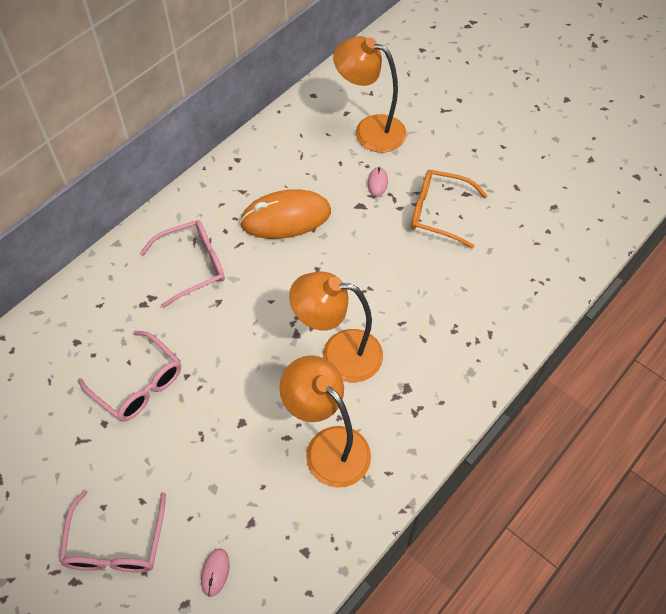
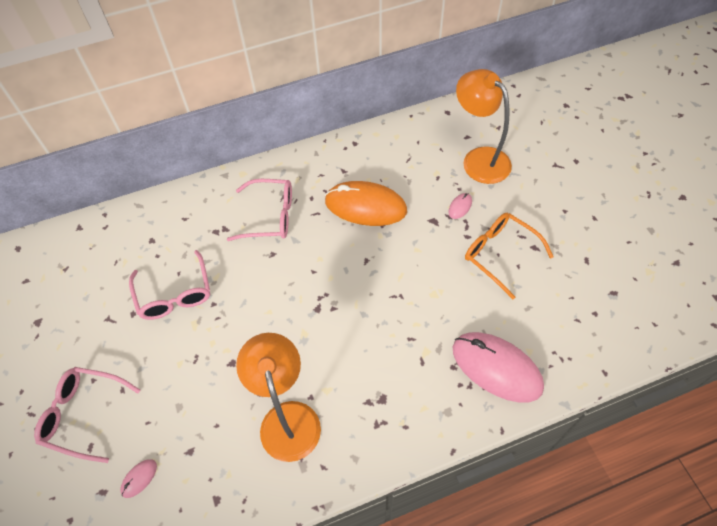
camera: 30 degrees right, 0 degrees up
pink glasses [59,490,166,572] -> pink glasses turned 75 degrees clockwise [34,367,140,463]
orange lamp [289,271,383,382] -> none
none -> pink mouse [453,332,544,403]

